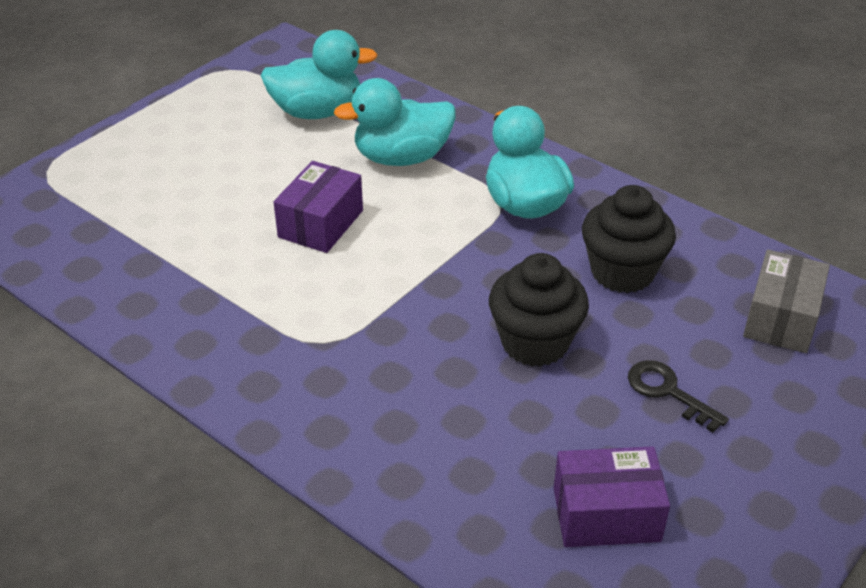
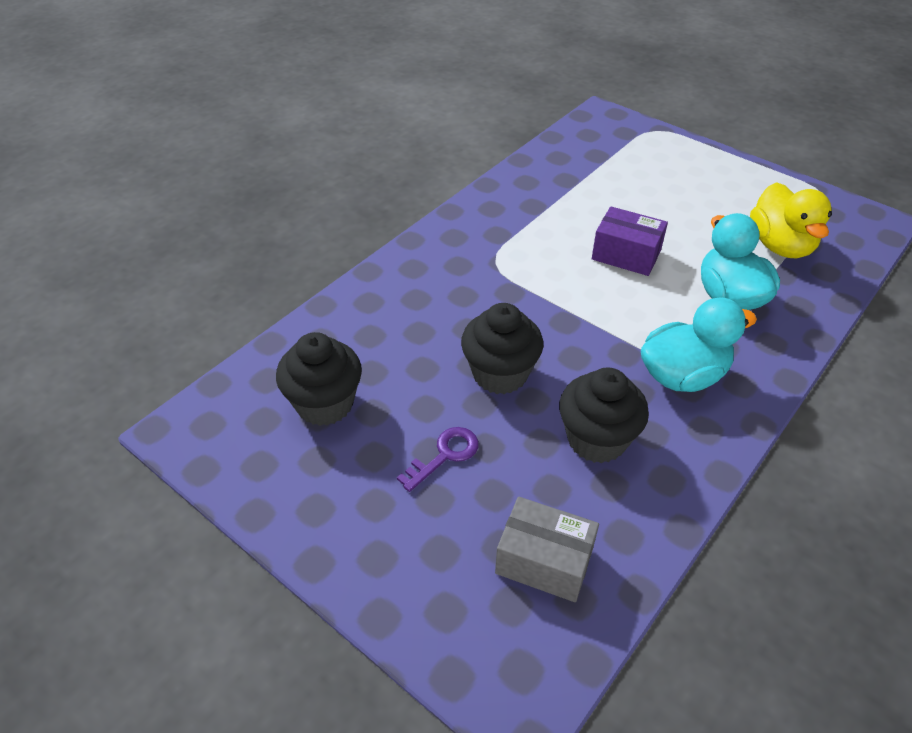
camera: 90 degrees right, 5 degrees up
turquoise duck [260,30,378,119] -> yellow duck [750,182,832,258]
purple box [554,446,670,547] -> black cupcake [276,332,362,426]
black key [628,360,729,433] -> purple key [397,427,479,492]

